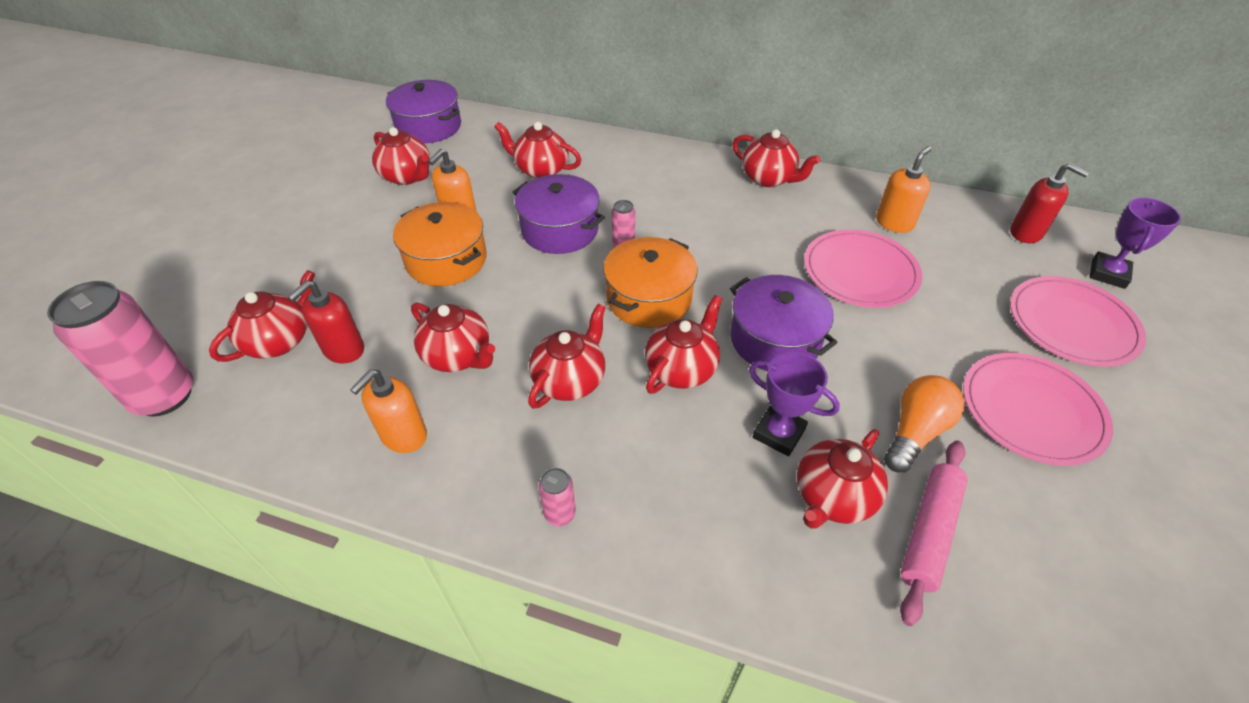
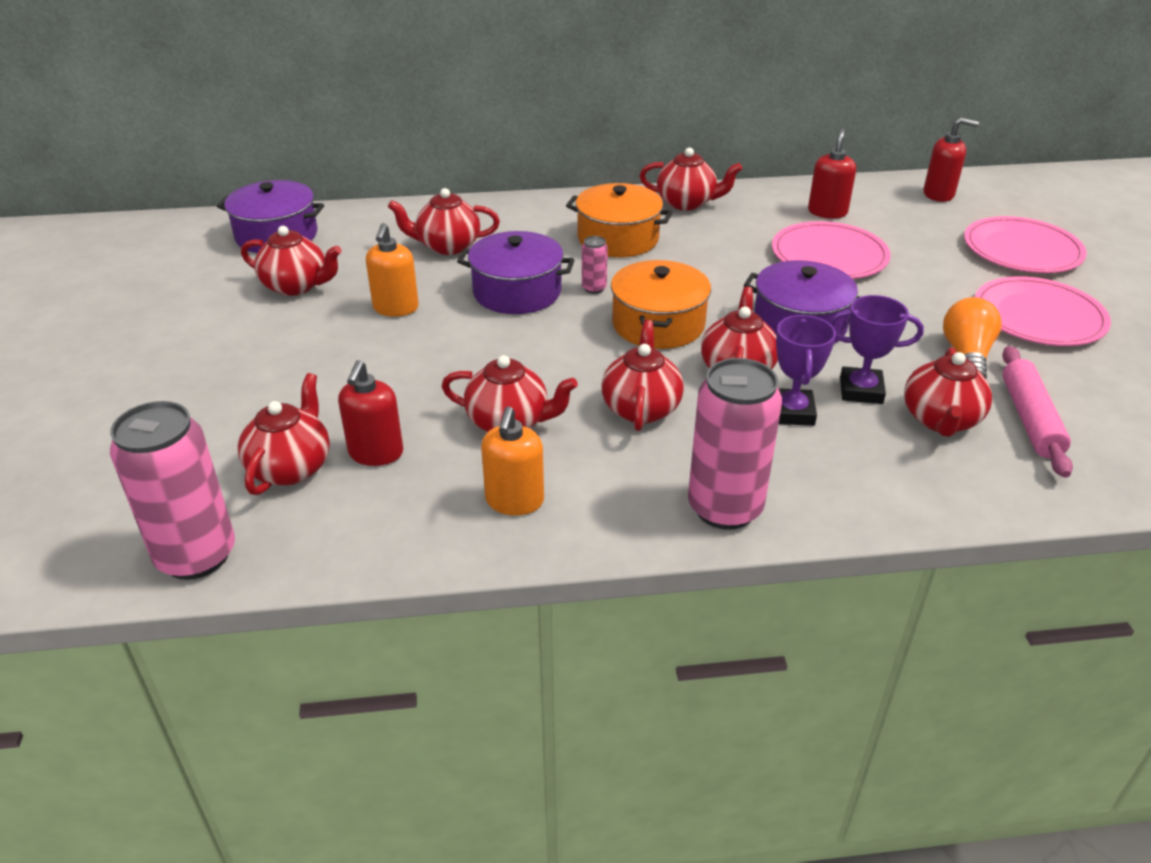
camera: 25 degrees left, 10 degrees down
orange pot [393,202,487,286] -> orange pot moved to [566,183,673,257]
pink can [539,468,576,526] -> pink can [688,358,782,530], size x2.27
orange soap dispenser [876,146,932,233] -> red soap dispenser [808,128,856,219]
purple trophy [1090,197,1181,289] -> purple trophy moved to [776,315,836,426]

